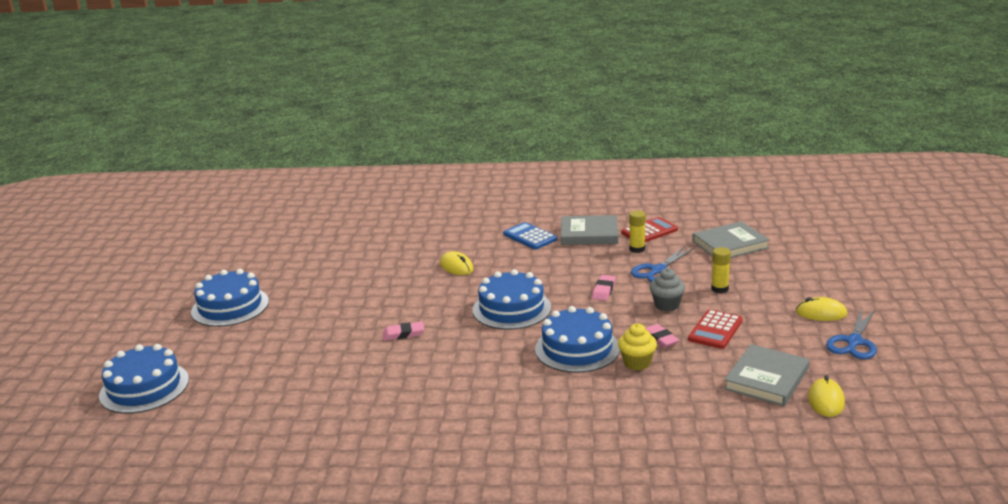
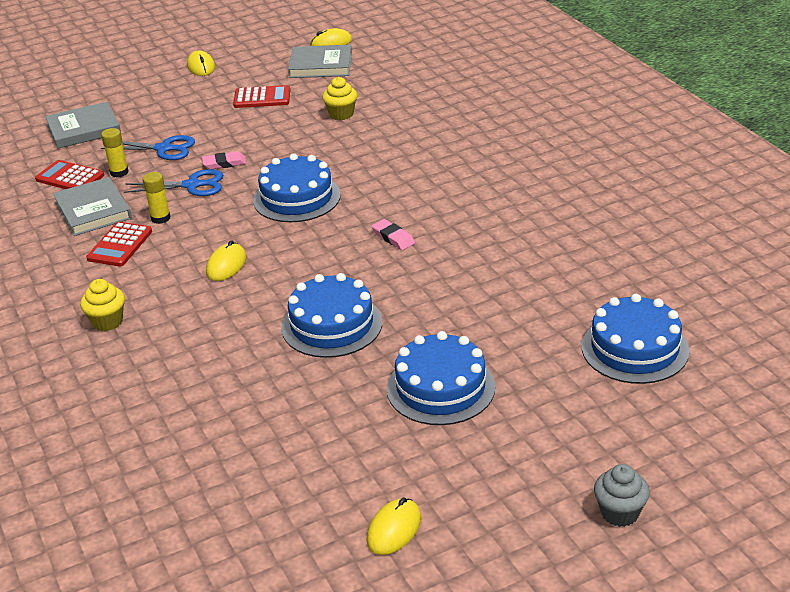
camera: 120 degrees left, 10 degrees up
blue calculator [503,222,557,250] -> red calculator [86,222,152,267]
blue cake [535,306,620,373] -> blue cake moved to [281,273,382,358]
pink eraser [645,324,679,348] -> none
grey cupcake [650,268,685,311] -> grey cupcake moved to [594,464,650,527]
grey book [692,221,770,258] -> grey book turned 60 degrees counterclockwise [45,102,121,149]
yellow glue stick [711,247,731,293] -> yellow glue stick moved to [142,172,170,224]
blue scissors [826,307,877,359] -> blue scissors moved to [124,169,223,196]
none -> yellow cupcake [80,279,125,331]
none -> yellow mouse [366,498,421,555]

